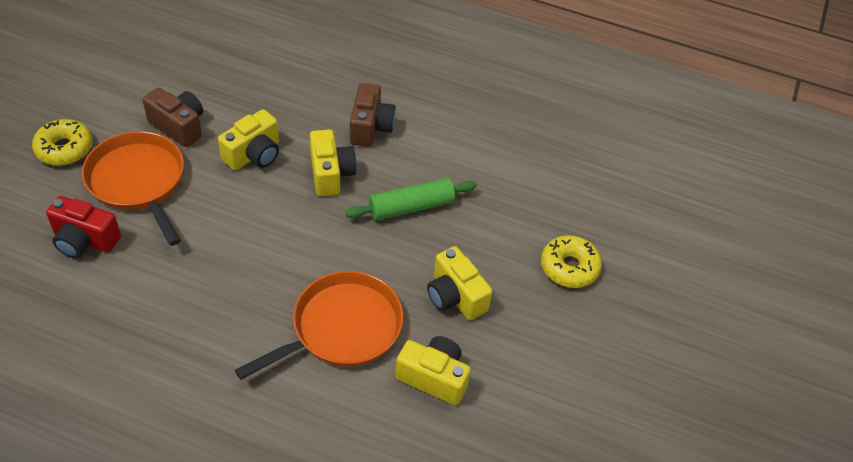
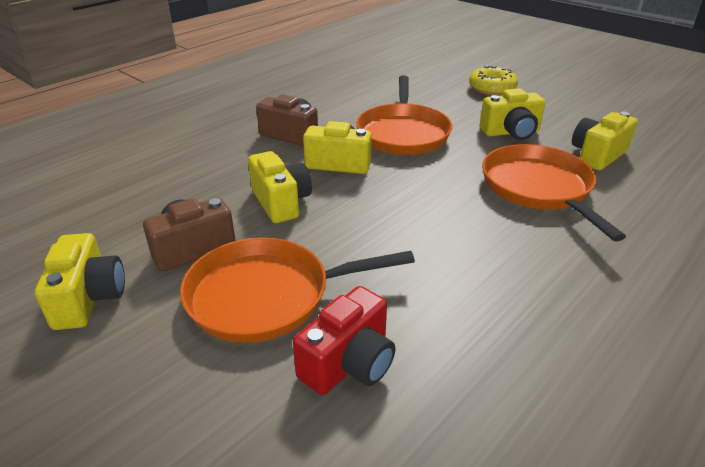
camera: 65 degrees left, 15 degrees down
yellow donut [32,119,92,166] -> none
green rolling pin [345,178,477,221] -> orange pan [356,75,452,155]
none -> yellow camera [35,233,125,330]

